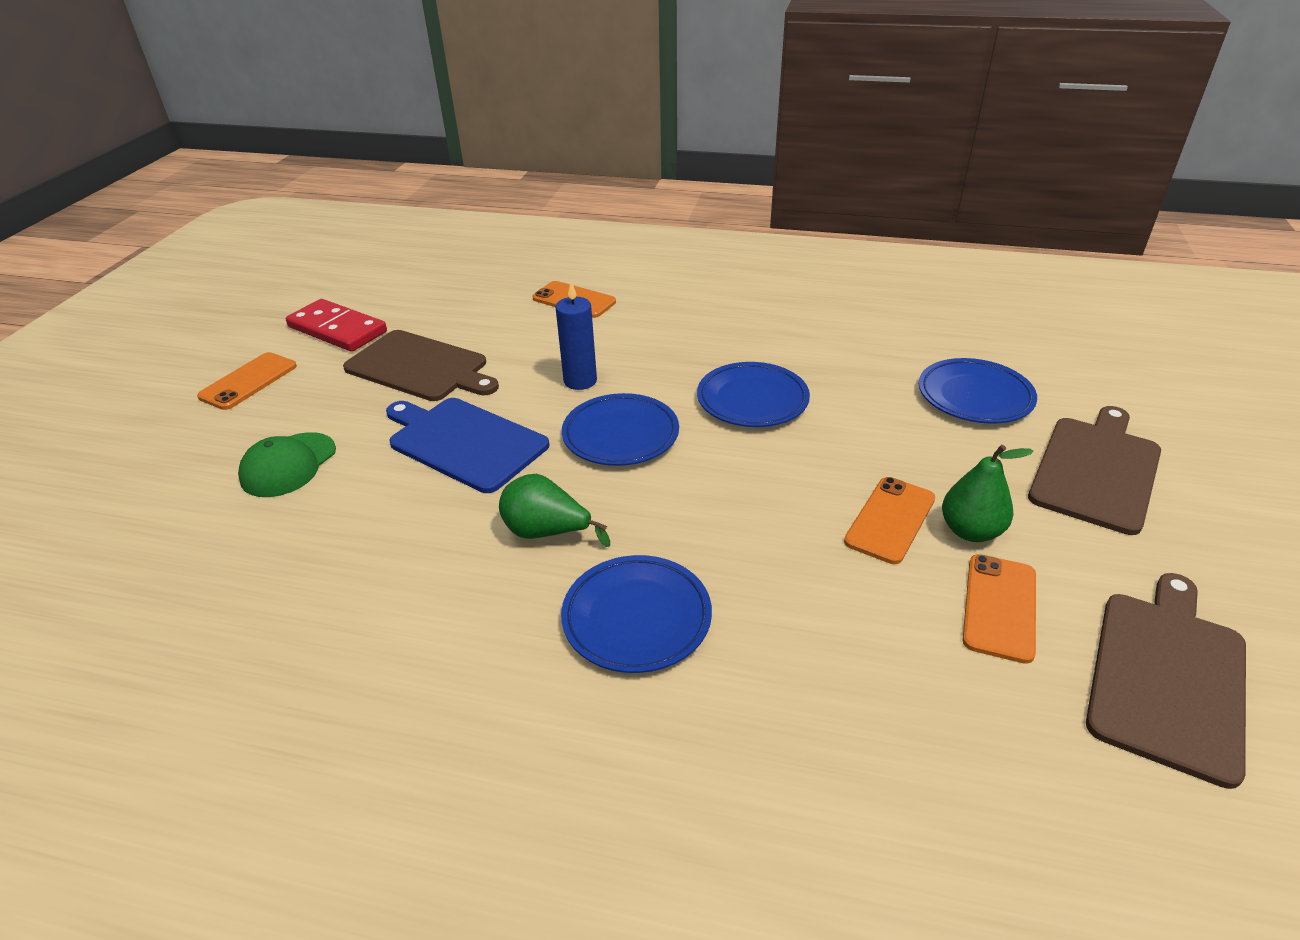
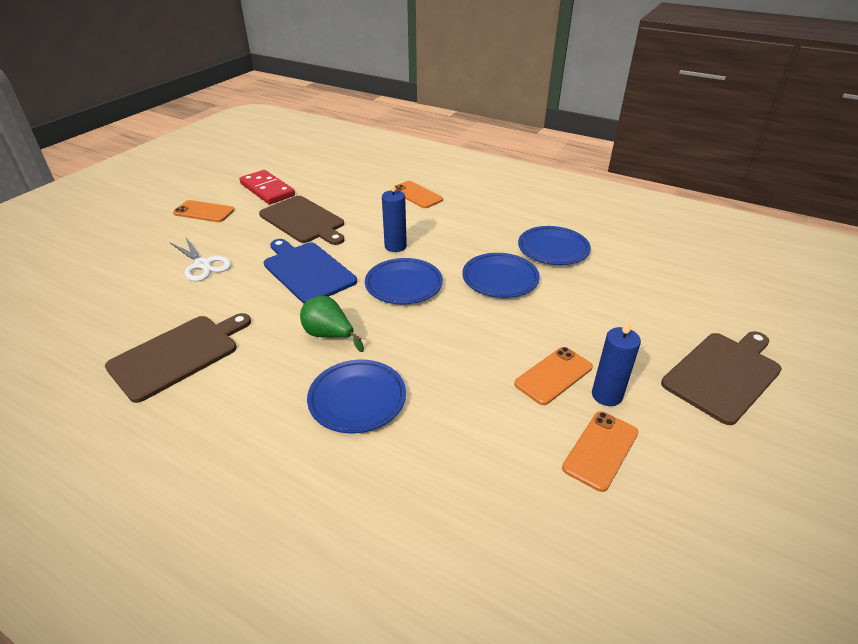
camera: 15 degrees right, 0 degrees up
orange phone [197,352,297,410] -> orange phone turned 60 degrees clockwise [173,200,235,222]
green cap [238,432,336,497] -> white scissors [170,238,232,281]
blue plate [919,358,1037,424] -> blue plate moved to [518,226,591,265]
green pear [942,445,1034,542] -> blue candle [592,320,641,406]
brown cutting board [1086,573,1246,789] -> brown cutting board moved to [105,313,251,403]

